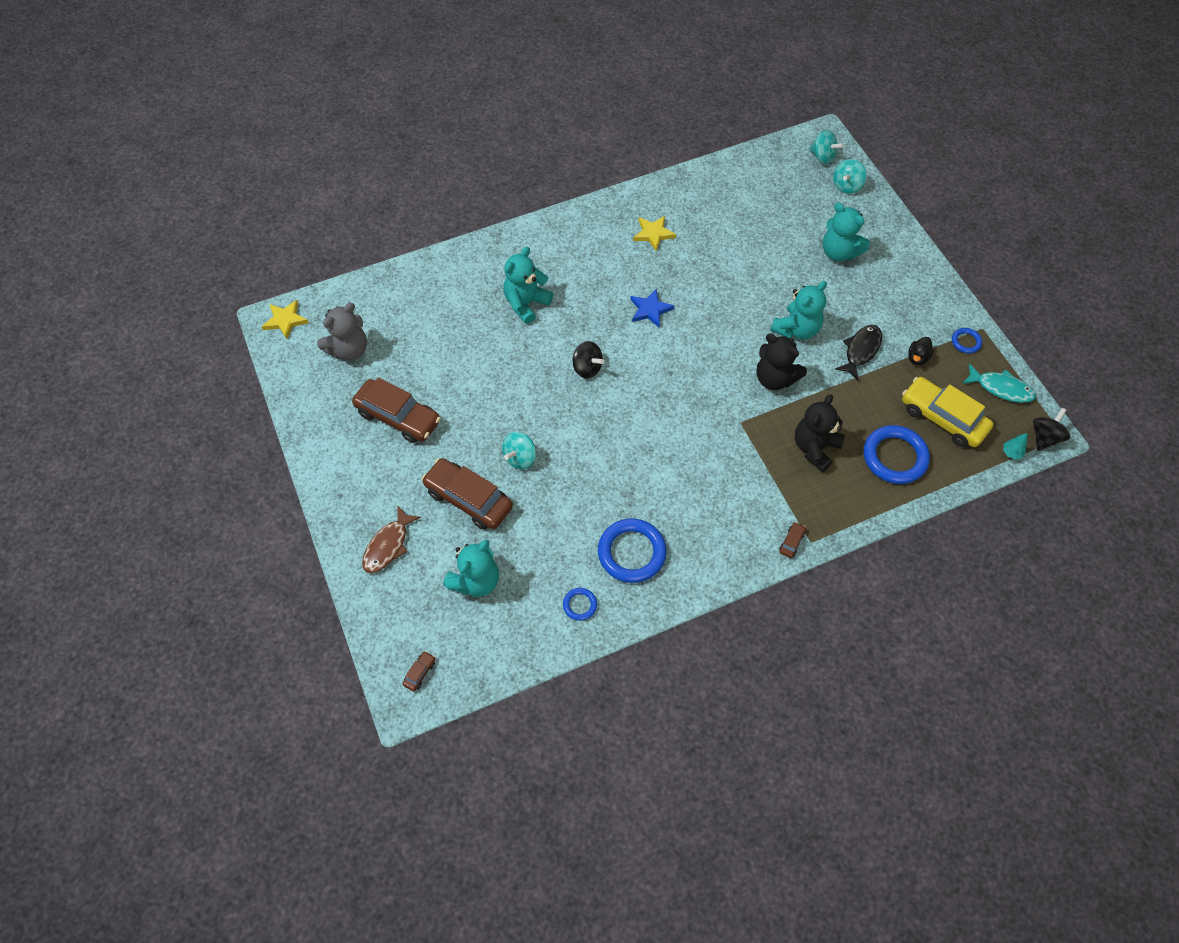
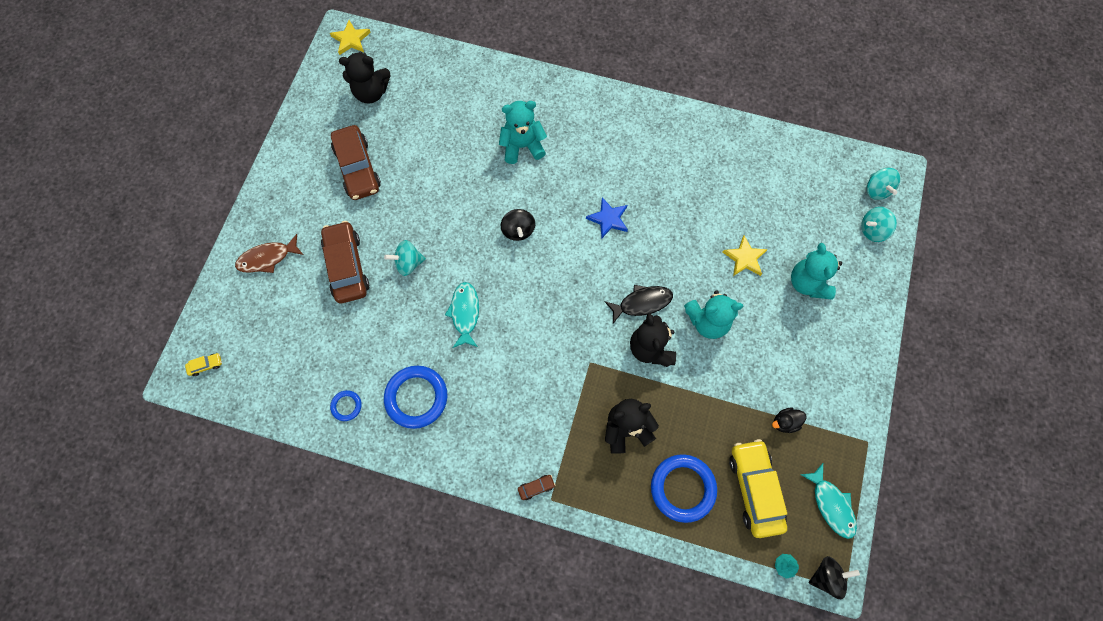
camera: 40 degrees right, 10 degrees up
grey teddy bear [317,303,367,361] -> black teddy bear [339,52,390,104]
brown car [402,651,436,691] -> yellow car [185,353,222,376]
turquoise teddy bear [443,540,499,597] -> none
yellow star [633,216,676,251] -> yellow star moved to [723,236,768,276]
black fish [835,325,882,380] -> black fish moved to [605,285,673,323]
blue ring [952,328,982,353] -> none
none -> turquoise fish [445,282,479,348]

